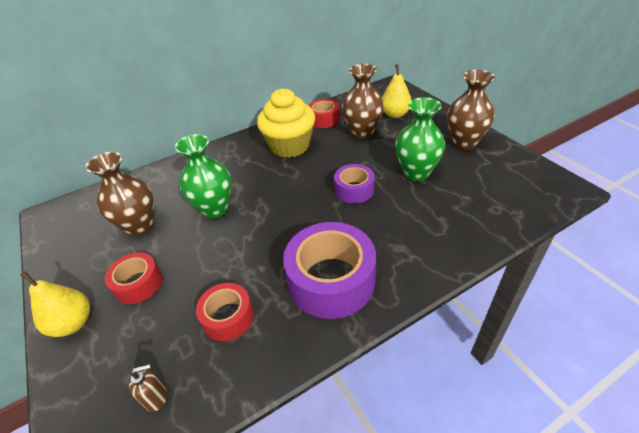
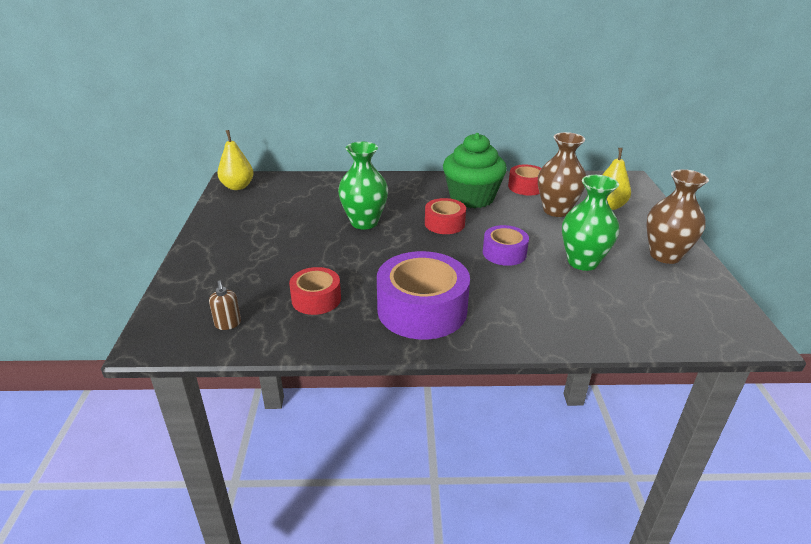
camera: 25 degrees right, 10 degrees down
yellow pear [20,271,90,337] -> yellow pear moved to [217,130,254,190]
brown vase [85,152,154,236] -> none
red tape [105,252,162,304] -> red tape moved to [425,198,466,234]
brown soap dispenser [129,364,167,412] -> brown soap dispenser turned 60 degrees clockwise [209,280,241,330]
yellow cupcake [257,88,315,158] -> green cupcake [443,133,507,208]

